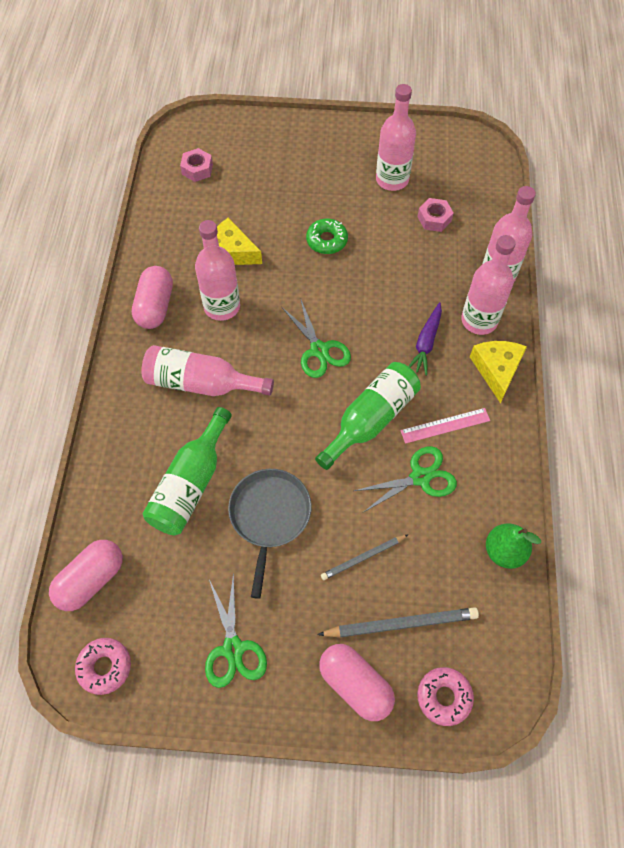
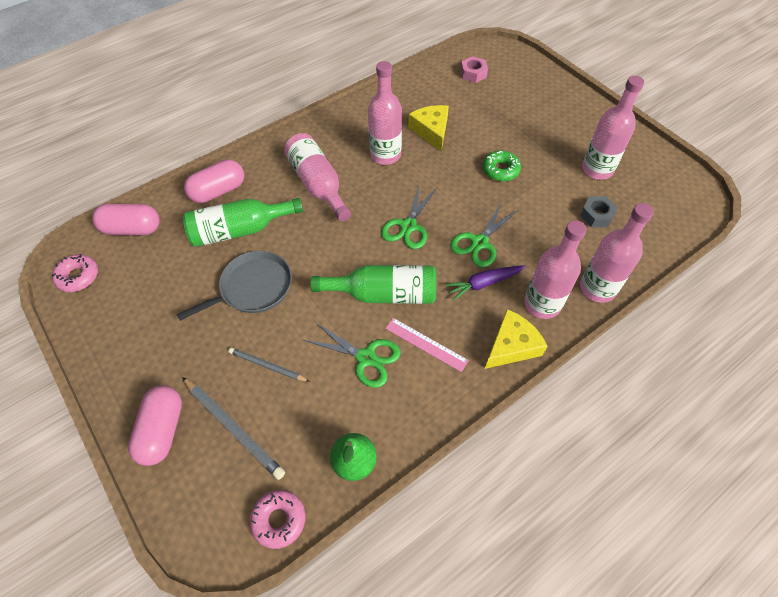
camera: 50 degrees right, 5 degrees down
pink capsule [132,266,173,329] -> pink capsule moved to [184,159,244,203]
green scissors [205,572,267,688] -> green scissors moved to [450,203,518,267]
pink nut [417,198,454,232] -> grey nut [580,196,618,227]
pink donut [417,667,474,726] -> pink donut moved to [249,490,306,549]

